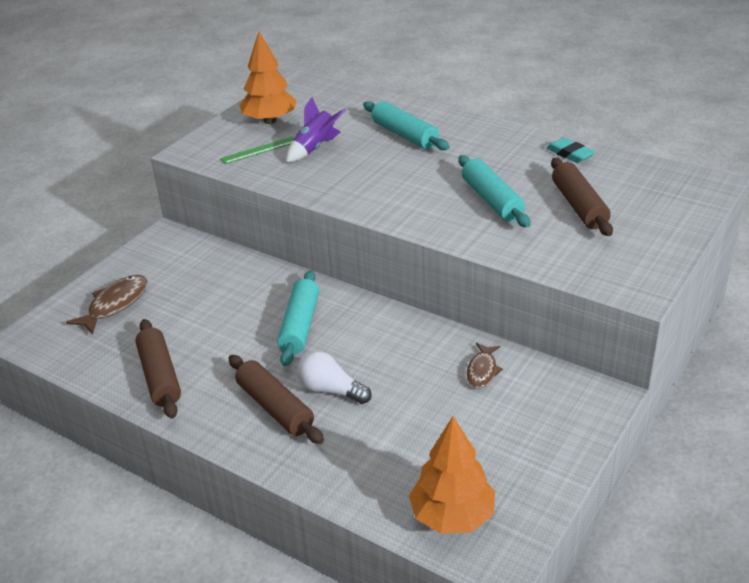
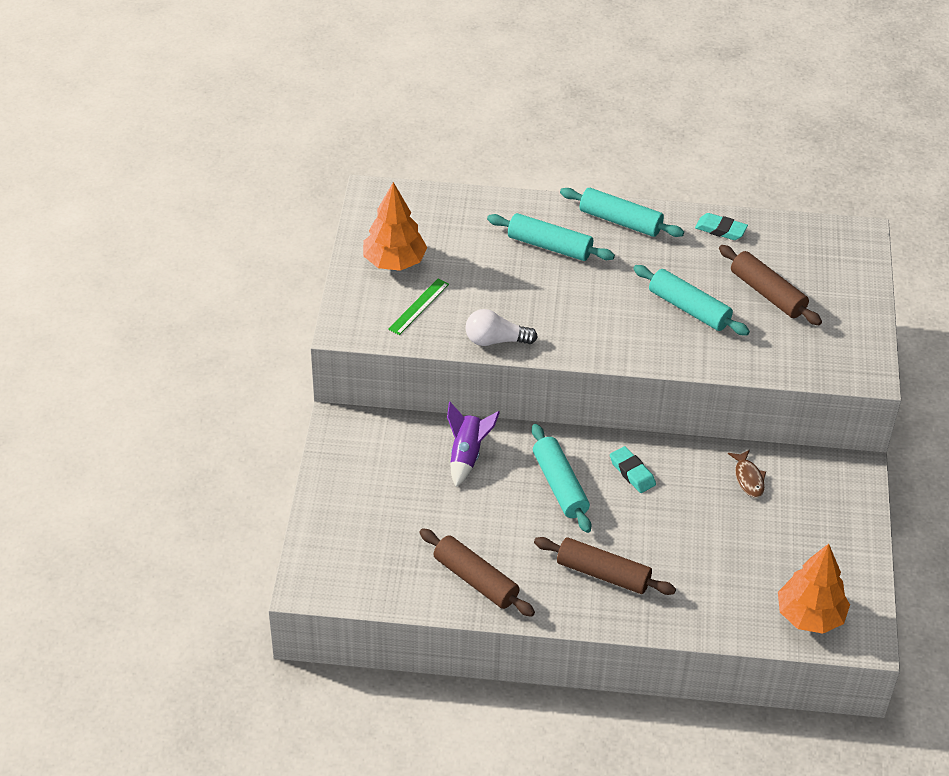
camera: 30 degrees left, 10 degrees up
brown fish [66,275,148,335] -> none
purple rocket [286,97,346,163] -> purple rocket moved to [447,402,500,487]
white light bulb [297,351,372,404] -> white light bulb moved to [465,309,538,346]
none -> turquoise rolling pin [560,188,684,237]
none -> turquoise eraser [610,446,656,493]

